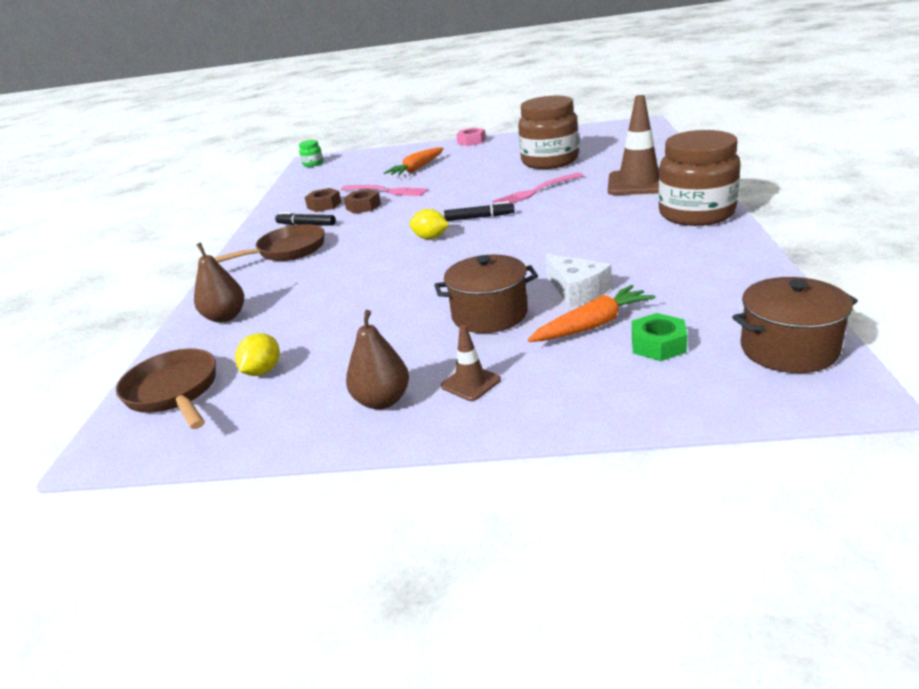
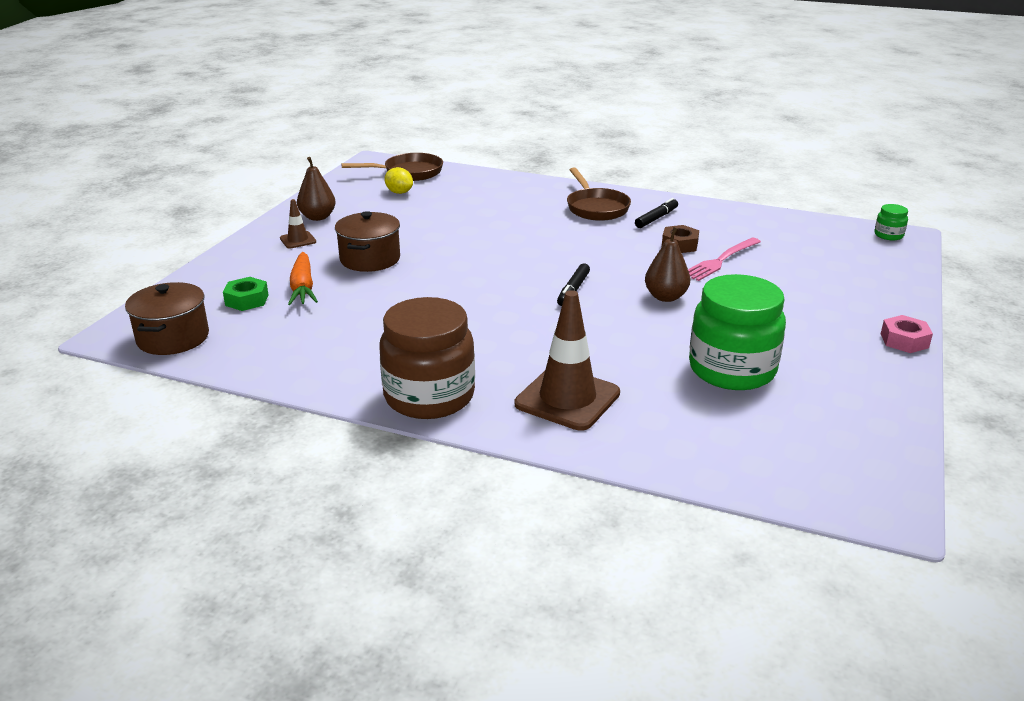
camera: 105 degrees right, 0 degrees up
brown pear [194,242,244,323] -> brown pear moved to [645,227,690,302]
brown nut [305,188,341,212] -> none
orange carrot [384,147,444,176] -> none
yellow lemon [409,209,449,239] -> none
pink fork [492,172,584,204] -> none
brown jar [518,96,579,169] -> green jar [689,274,786,390]
white cheese [546,254,612,307] -> none

